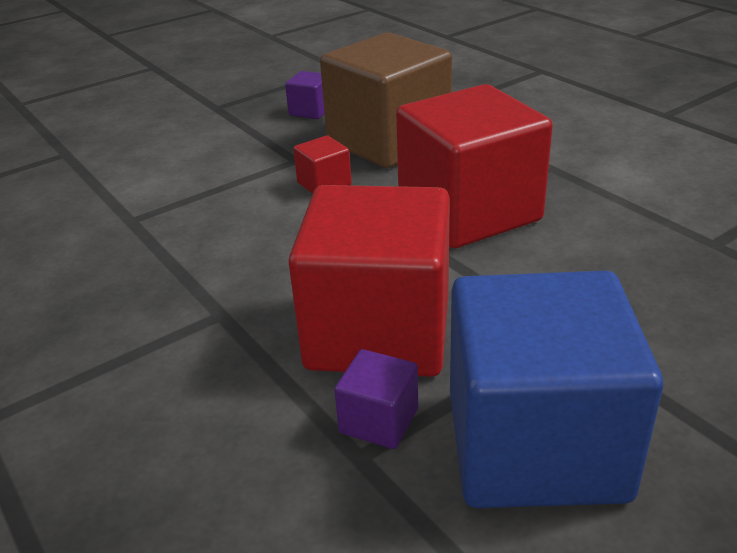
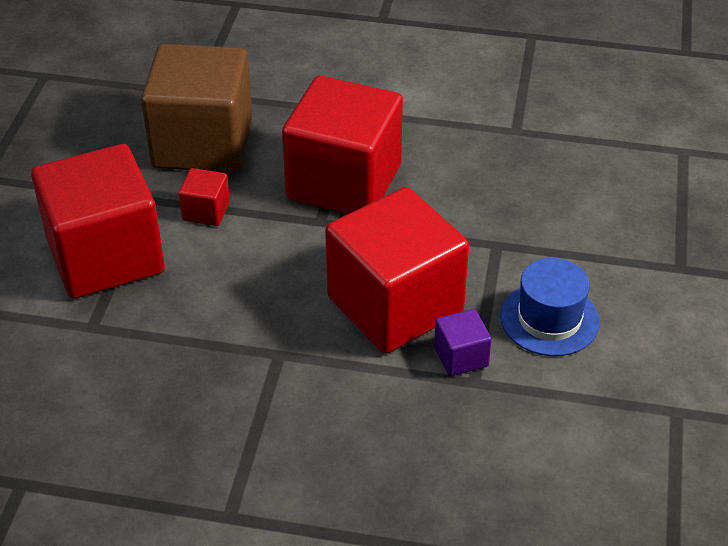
camera: 45 degrees left, 10 degrees up
purple cube [285,71,324,119] -> none
blue cube [450,271,663,508] -> blue hat [500,258,600,356]
none -> red cube [31,144,165,299]

